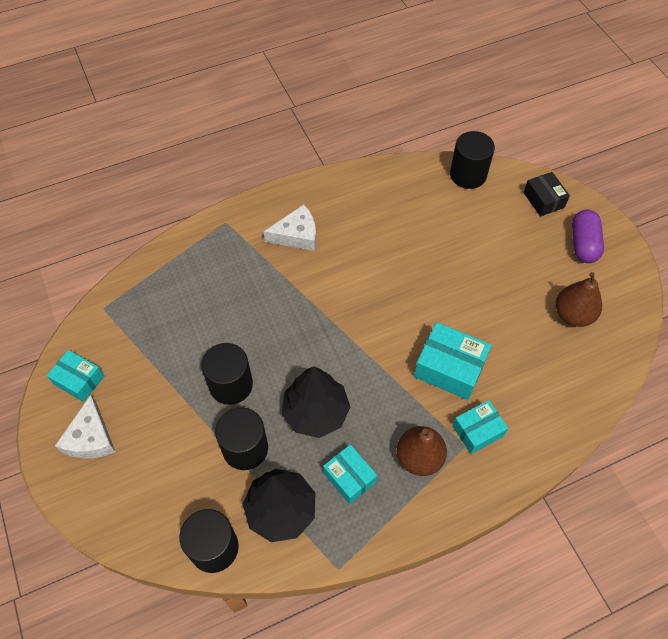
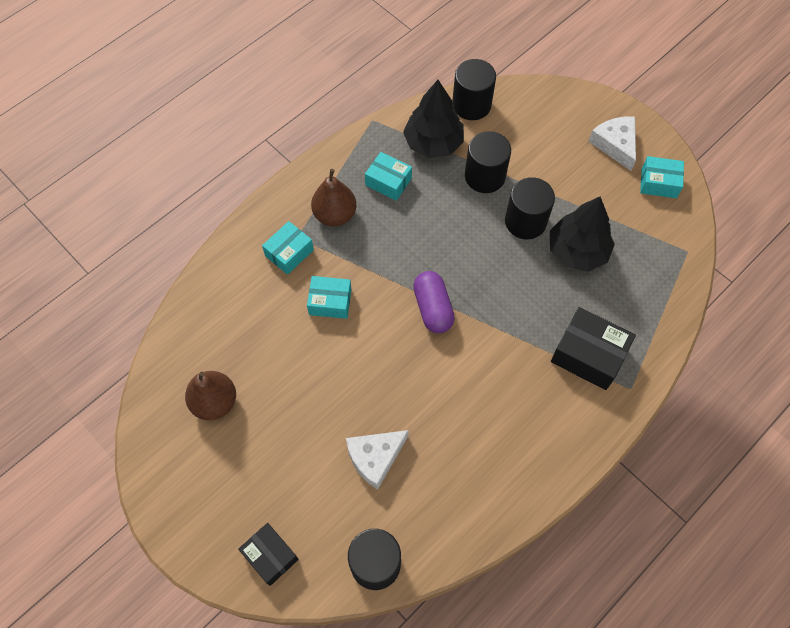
camera: 160 degrees right, 5 degrees up
white cheese [263,204,316,251] -> white cheese moved to [346,430,409,490]
black tree [282,366,350,438] -> black tree moved to [550,196,615,272]
turquoise box [414,322,492,400] -> turquoise box [307,276,352,319], size x0.65
purple capsule [572,209,604,263] -> purple capsule moved to [413,271,455,333]
none -> black box [551,307,636,390]

